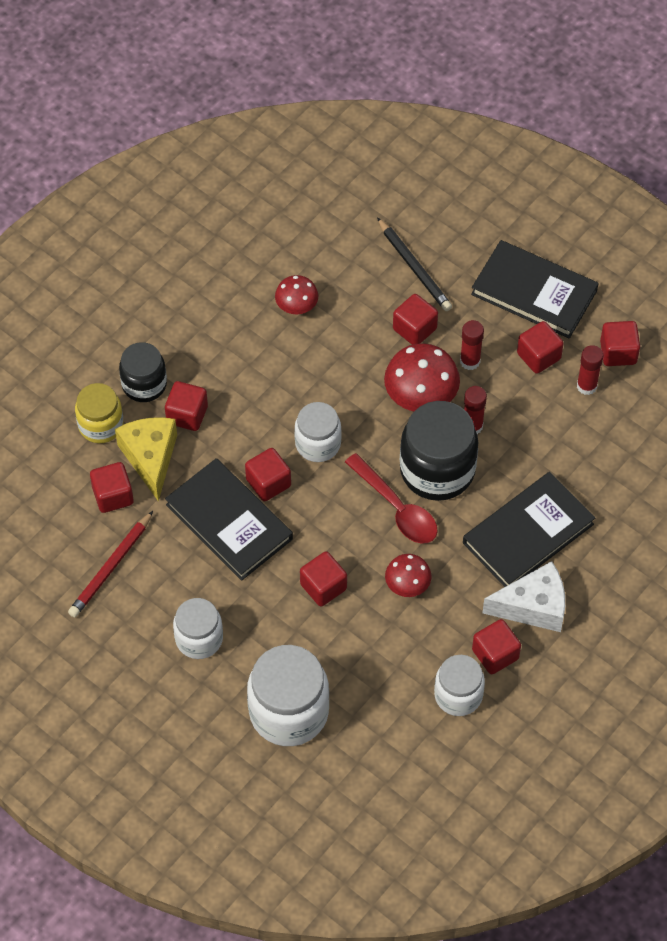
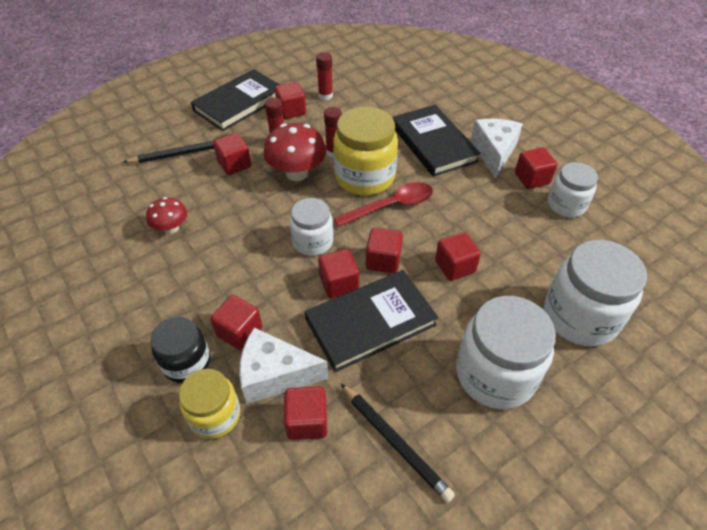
camera: 75 degrees left, 10 degrees down
red pencil [68,511,153,617] -> black pencil [341,384,455,503]
yellow cheese [115,417,177,501] -> white cheese [239,328,329,404]
white jar [173,598,223,659] -> white jar [456,296,556,409], size x1.64
red mushroom [385,554,432,597] -> none
black jar [400,401,478,501] -> yellow jar [333,107,398,196]
red cube [600,321,640,366] -> red cube moved to [366,228,403,273]

